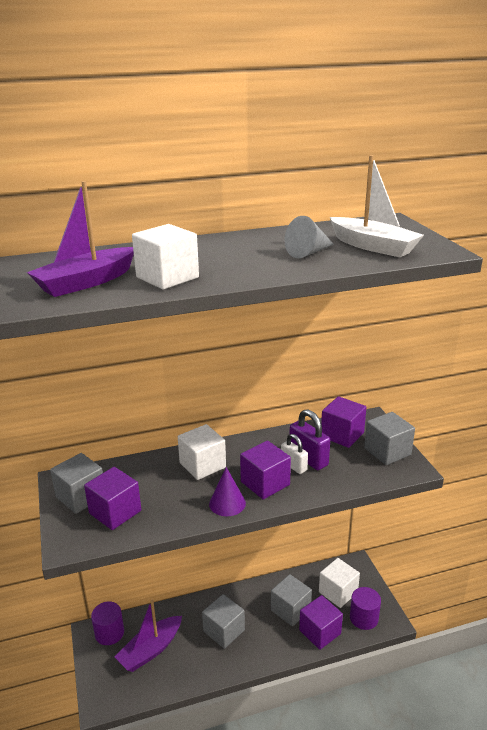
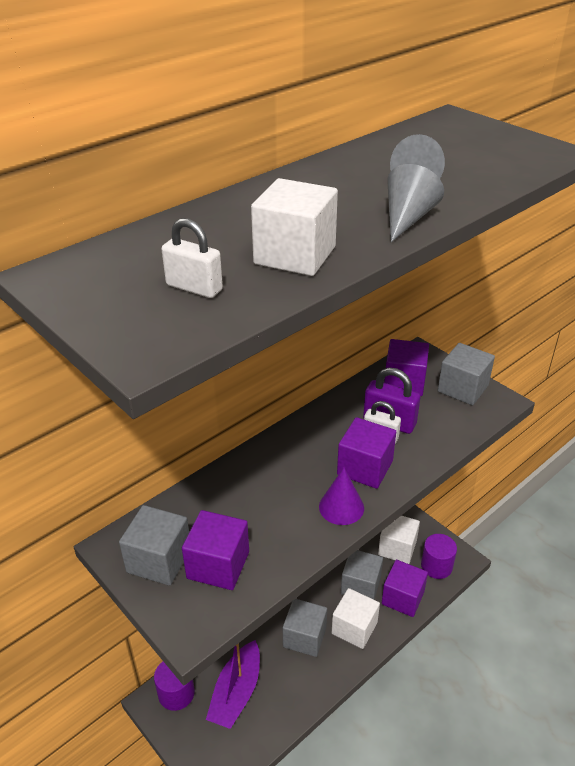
camera: 25 degrees left, 10 degrees up
purple boat [27,181,134,297] -> white padlock [161,218,223,298]
white cube [178,424,226,480] -> white cube moved to [332,588,380,649]
white boat [330,155,424,257] -> none
none -> grey cone [387,164,444,242]

